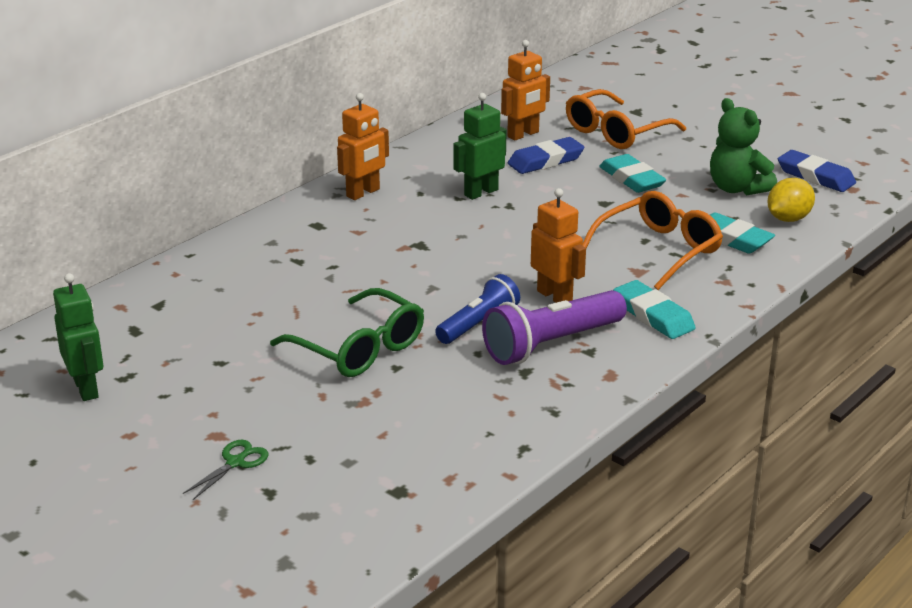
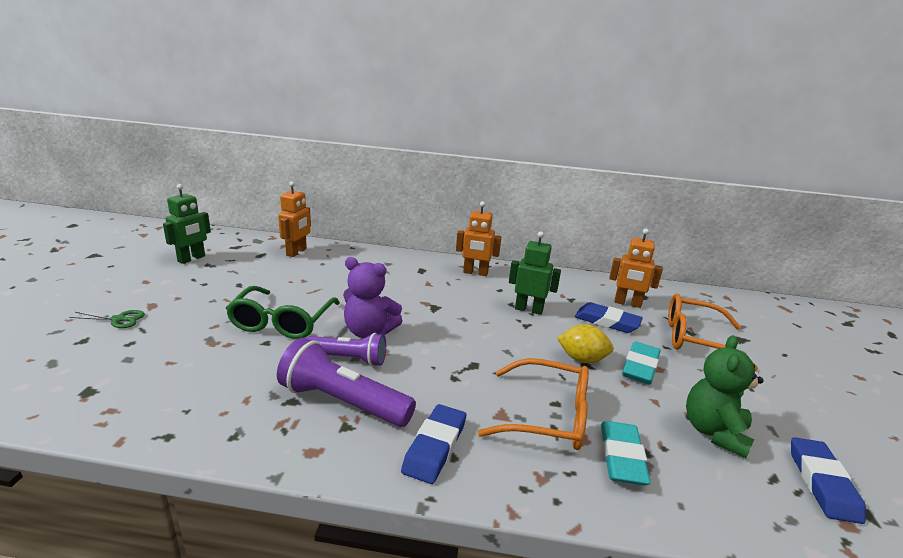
camera: 55 degrees right, 5 degrees down
blue flashlight [435,274,520,344] -> purple flashlight [306,333,386,366]
orange robot [531,188,586,303] -> orange robot moved to [278,181,311,257]
turquoise eraser [613,280,696,339] -> blue eraser [401,404,466,484]
yellow lemon [767,178,815,222] -> yellow lemon moved to [557,324,614,363]
none -> purple teddy bear [343,257,402,338]

